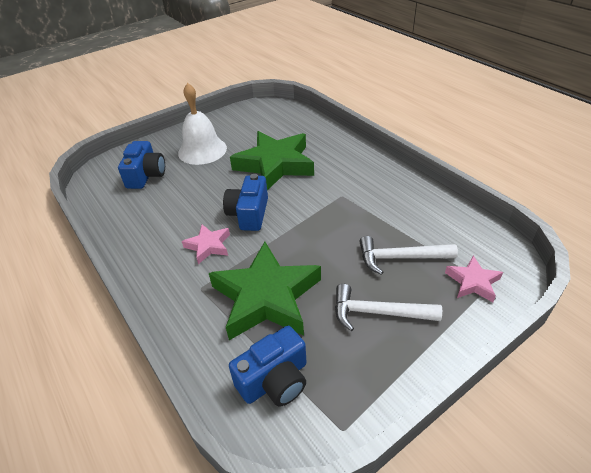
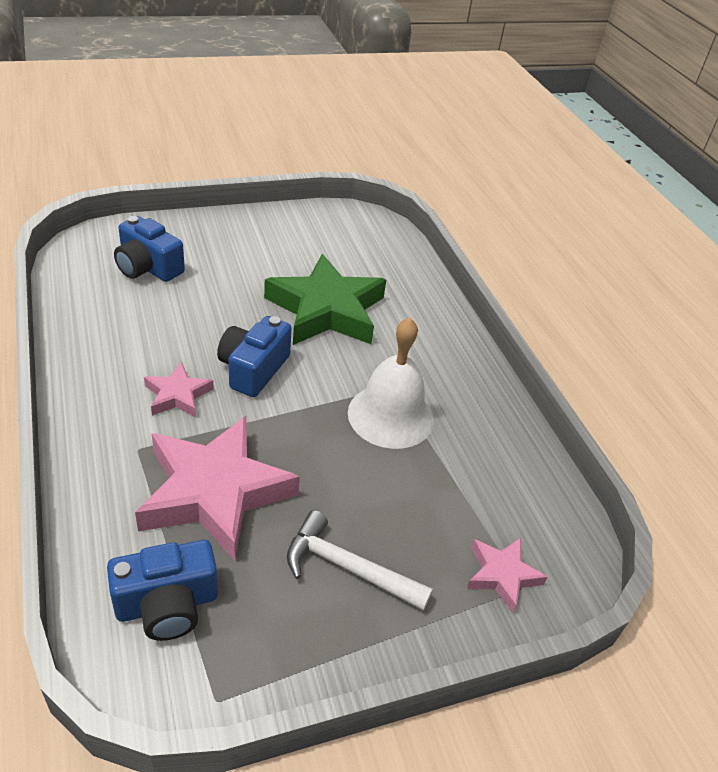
camera: 10 degrees right, 0 degrees up
blue camera [118,141,165,189] -> blue camera turned 105 degrees clockwise [114,216,185,282]
white bell [178,83,227,165] -> white bell moved to [348,317,434,449]
green star [209,242,321,340] -> pink star [135,416,300,561]
white hammer [359,236,458,275] -> none

